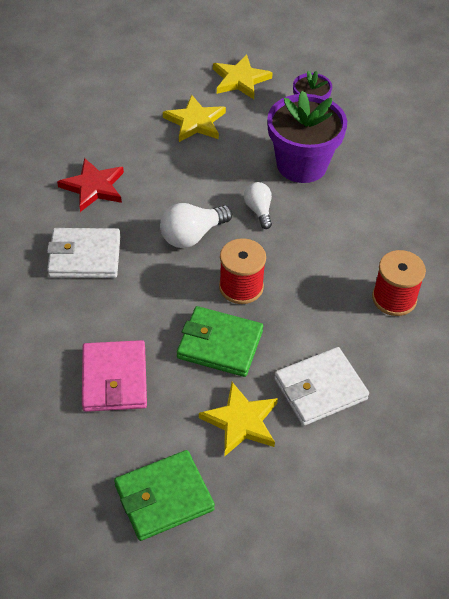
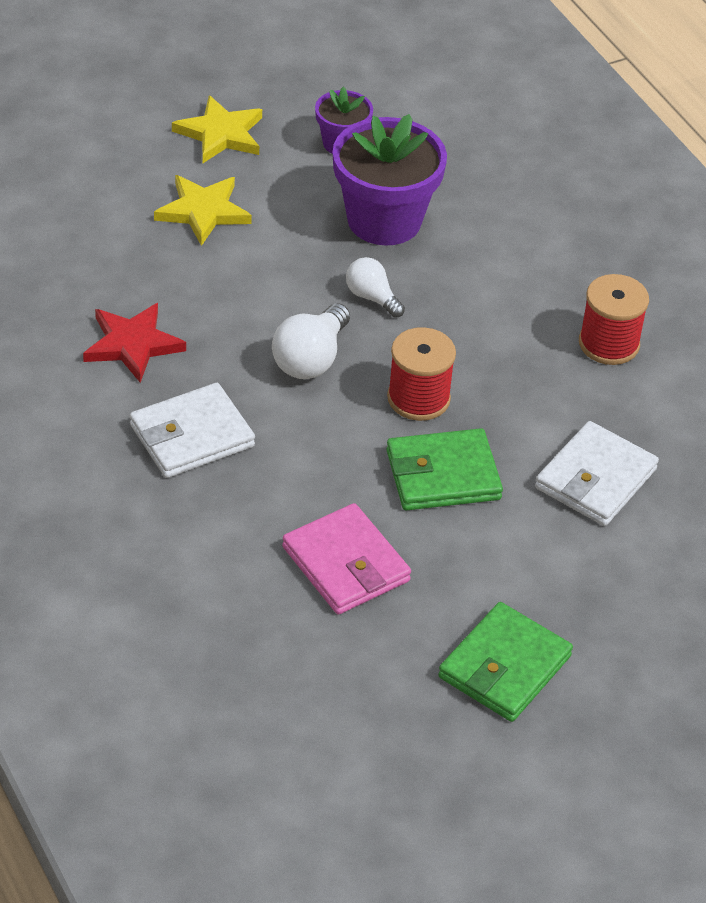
camera: 30 degrees left, 5 degrees down
yellow star [199,382,278,457] -> none

